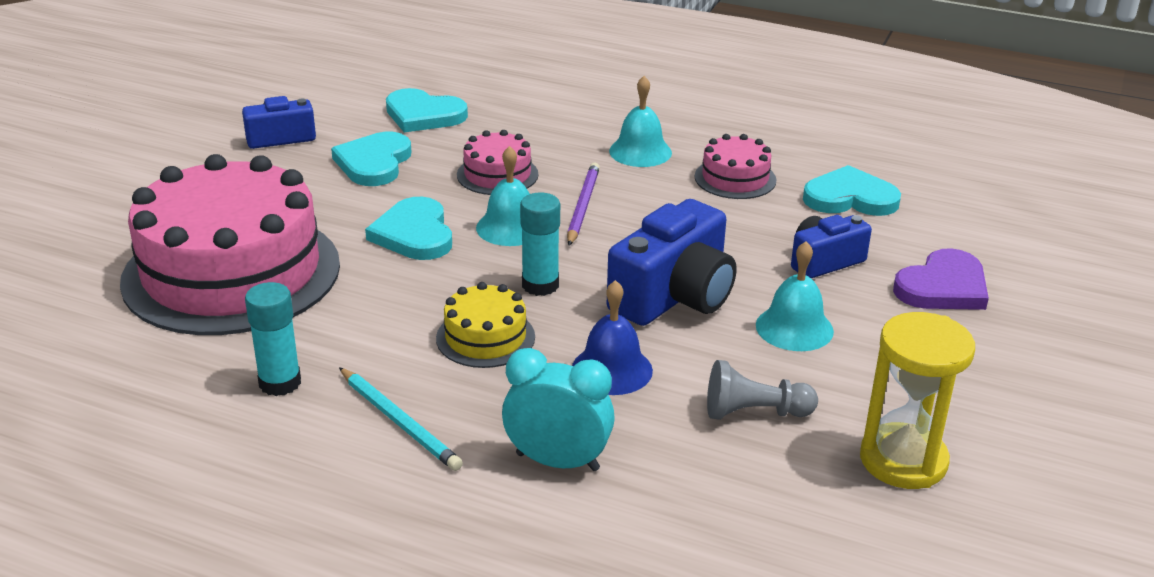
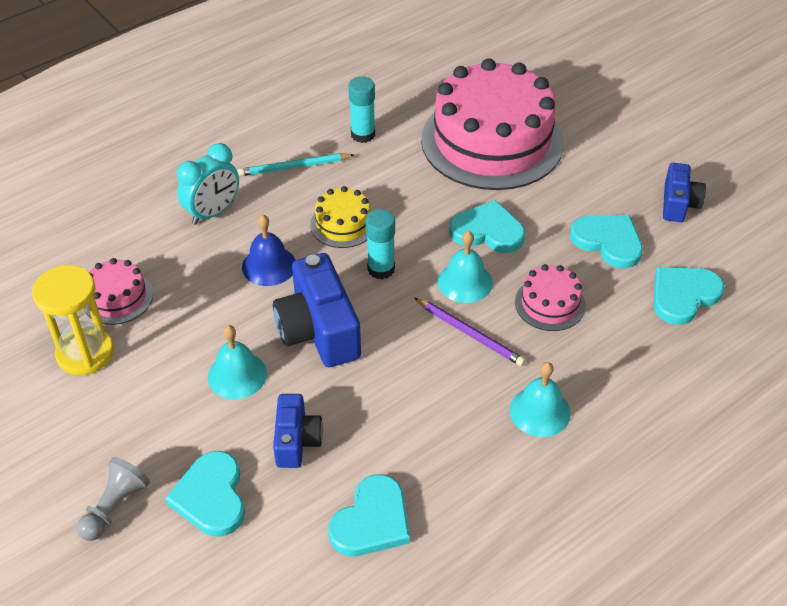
camera: 120 degrees right, 15 degrees up
pink cake [695,134,776,199] -> pink cake moved to [86,258,153,325]
grey pawn [707,360,818,420] -> grey pawn moved to [77,457,150,541]
purple heart [893,248,989,310] -> turquoise heart [165,451,245,536]

